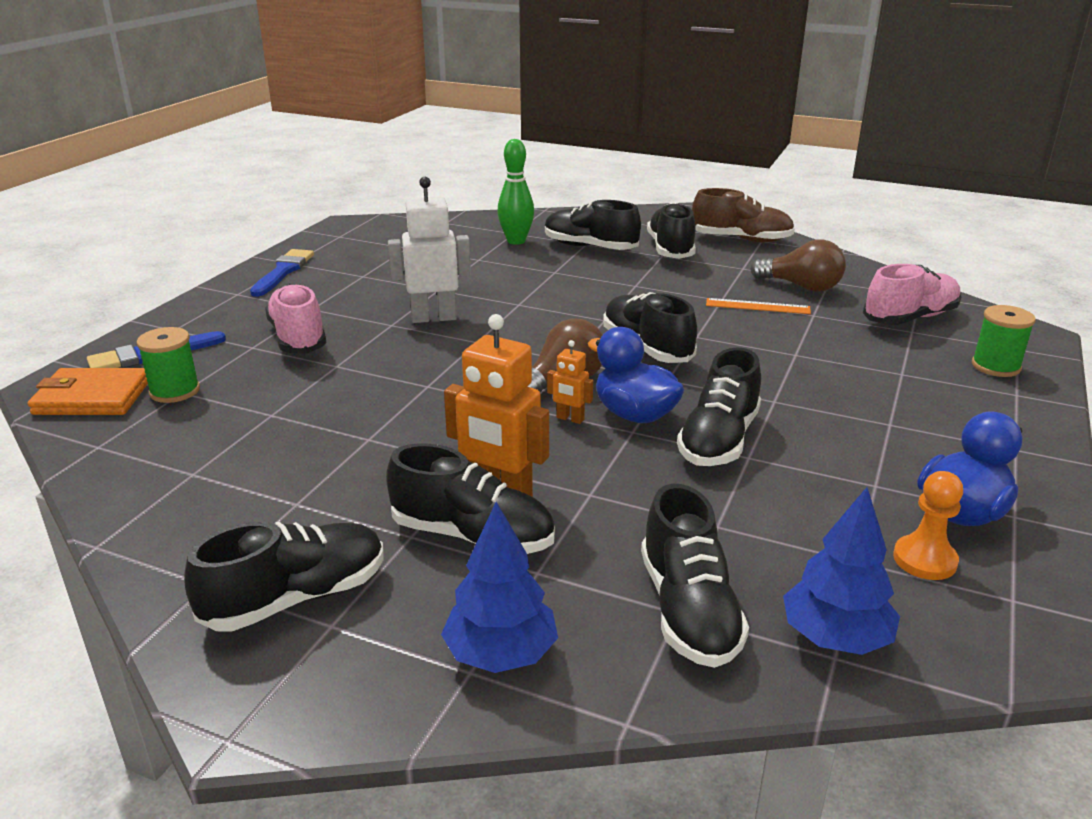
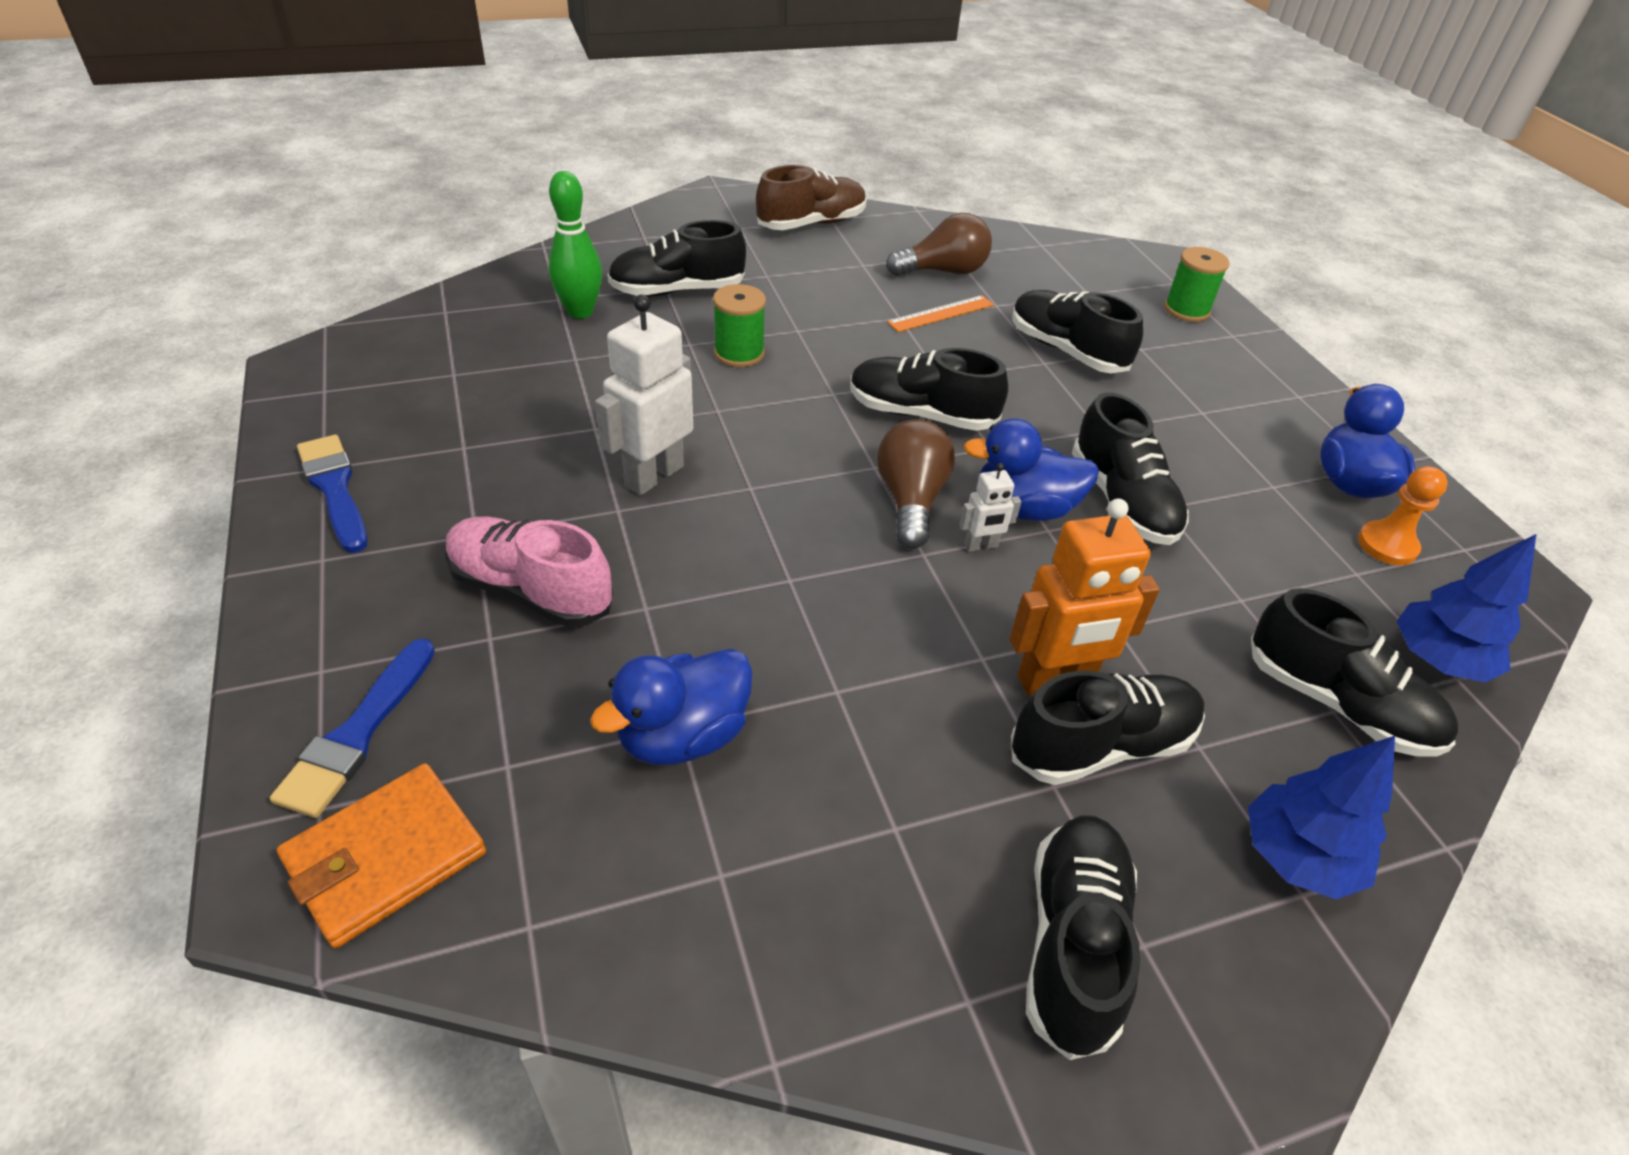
camera: 45 degrees left, 15 degrees up
green spool [137,327,200,403] -> green spool moved to [713,284,766,367]
orange robot [547,340,593,424] -> white robot [959,463,1021,552]
black shoe [647,202,696,259] -> black shoe moved to [1012,290,1143,373]
pink shoe [863,264,961,325] -> none
none -> blue duck [590,649,752,765]

